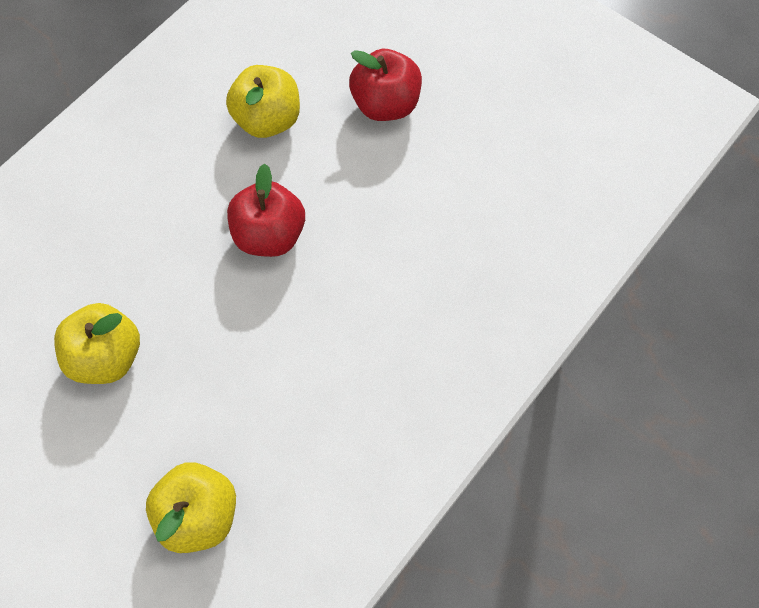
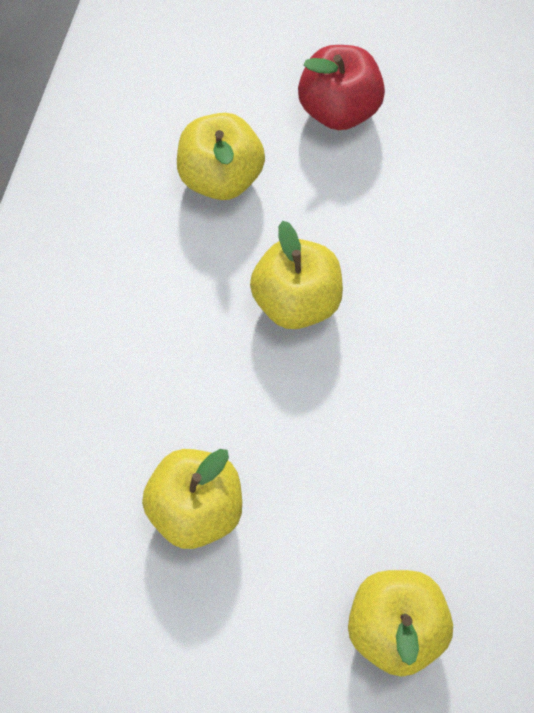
camera: 25 degrees left, 0 degrees up
red apple [227,164,305,257] -> yellow apple [250,221,343,329]

